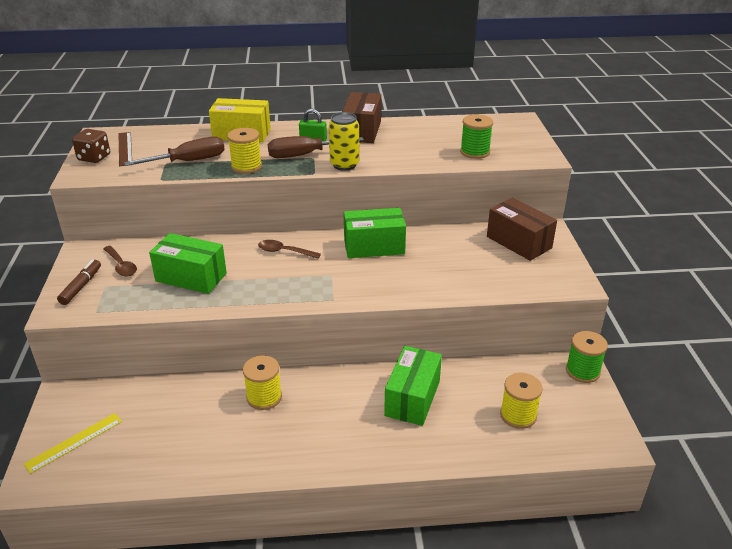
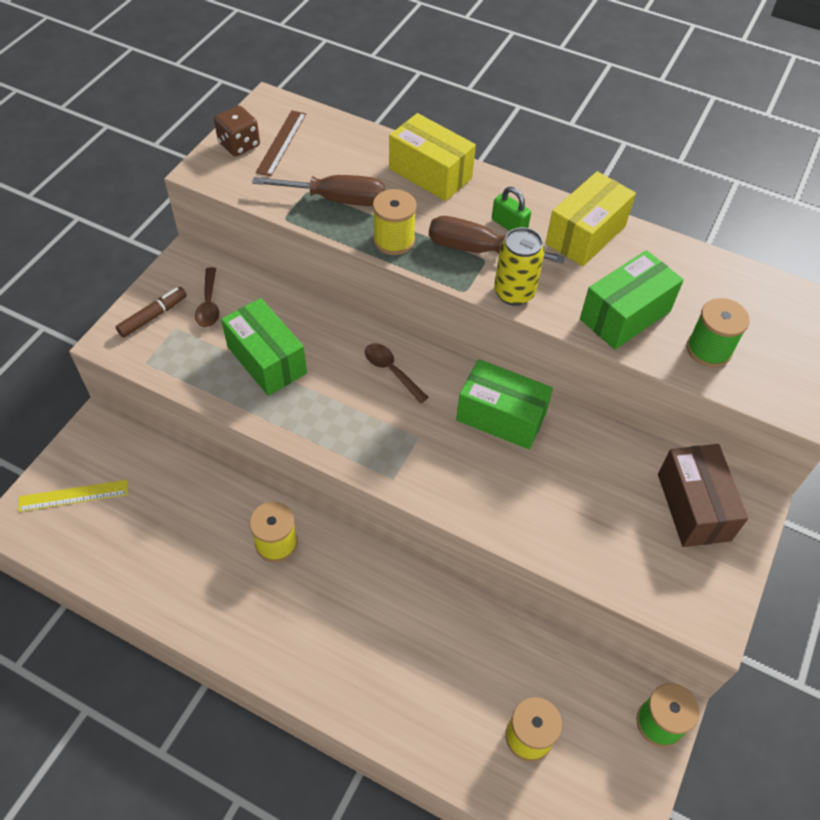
camera: 30 degrees right, 20 degrees up
brown box [342,92,381,143] -> yellow box [545,171,636,266]
green box [384,346,442,426] -> green box moved to [580,250,684,350]

